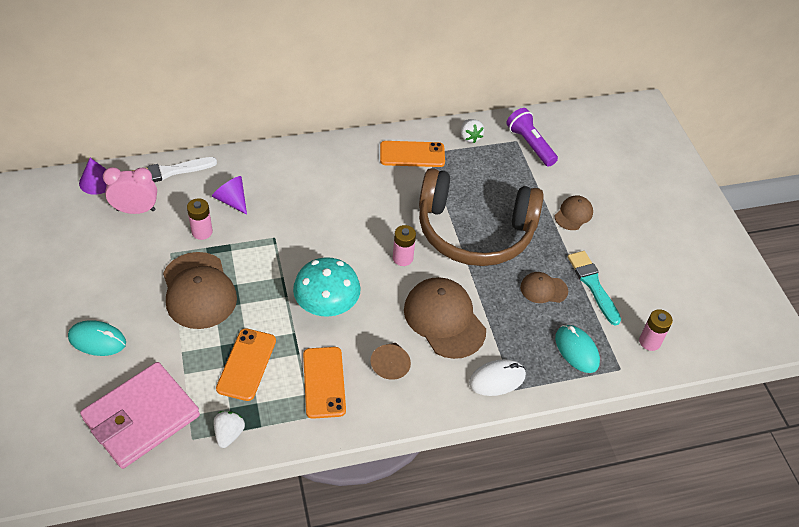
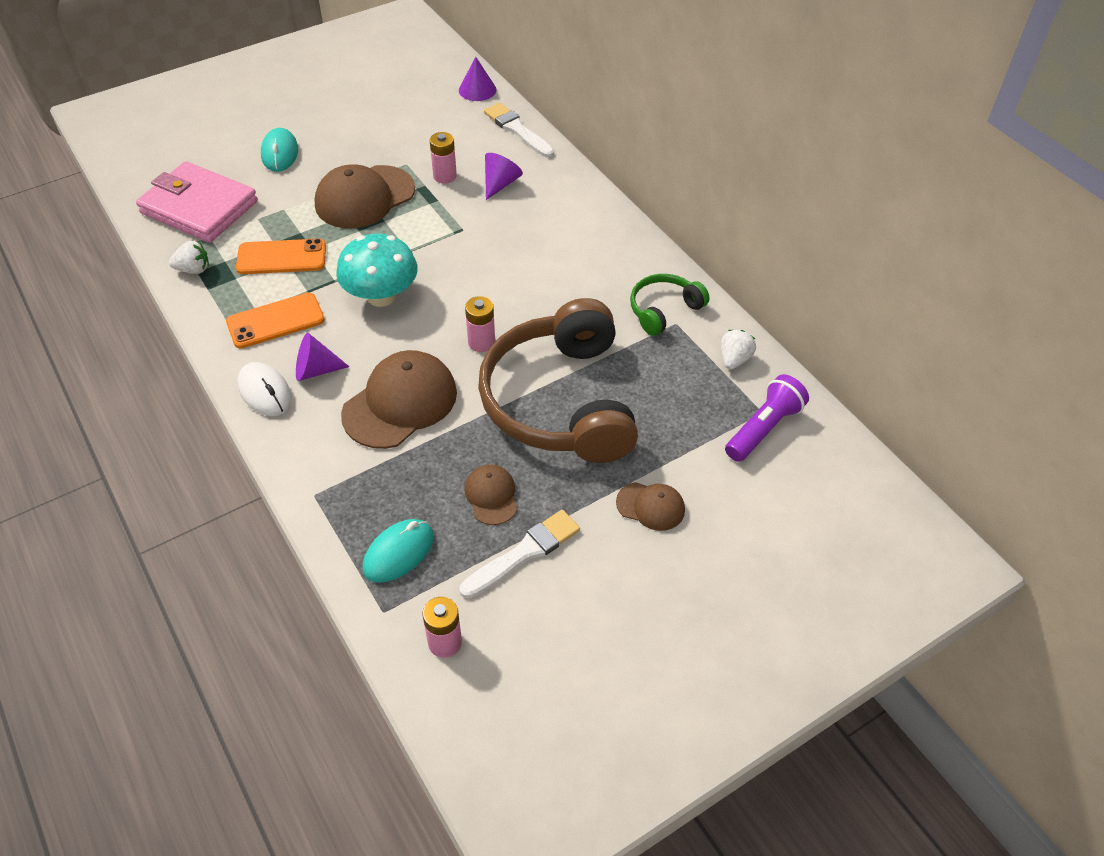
camera: 75 degrees right, 0 degrees up
pink clock [103,167,157,214] -> none
brown cone [370,343,411,380] -> purple cone [296,333,350,381]
orange phone [380,141,445,167] -> green headphones [630,274,710,336]
white strawberry [461,119,484,143] -> white strawberry turned 150 degrees clockwise [721,330,756,370]
white mouse [469,359,526,396] -> white mouse moved to [237,362,292,416]
turquoise brush [568,251,621,326] -> white brush [459,510,580,599]

